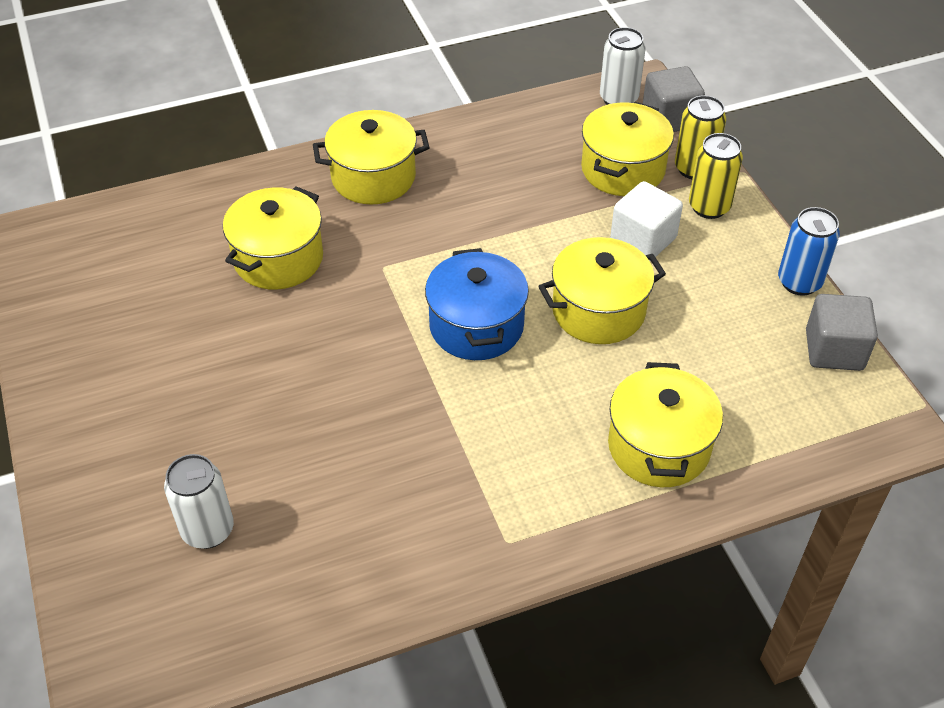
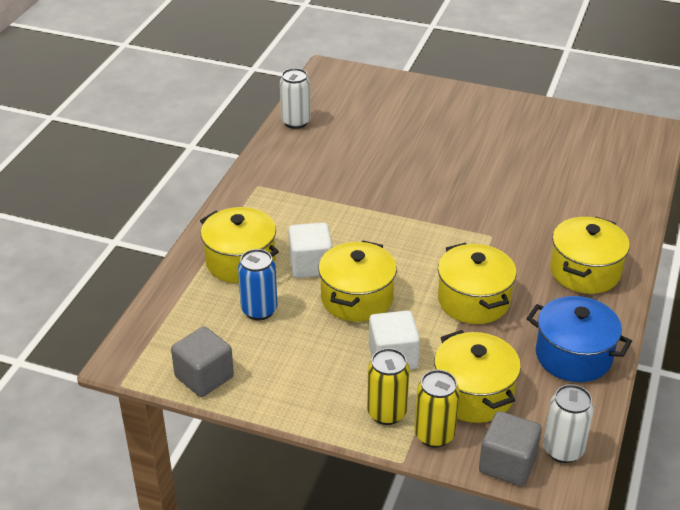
camera: 130 degrees right, 10 degrees down
white can [164,454,234,549] -> white can moved to [280,68,311,129]
yellow pot [223,186,323,290] -> yellow pot moved to [438,243,517,324]
blue pot [425,248,529,360] -> blue pot moved to [526,296,632,382]
blue can [778,207,840,296] -> blue can moved to [238,249,277,320]
none -> white cube [288,222,333,278]

